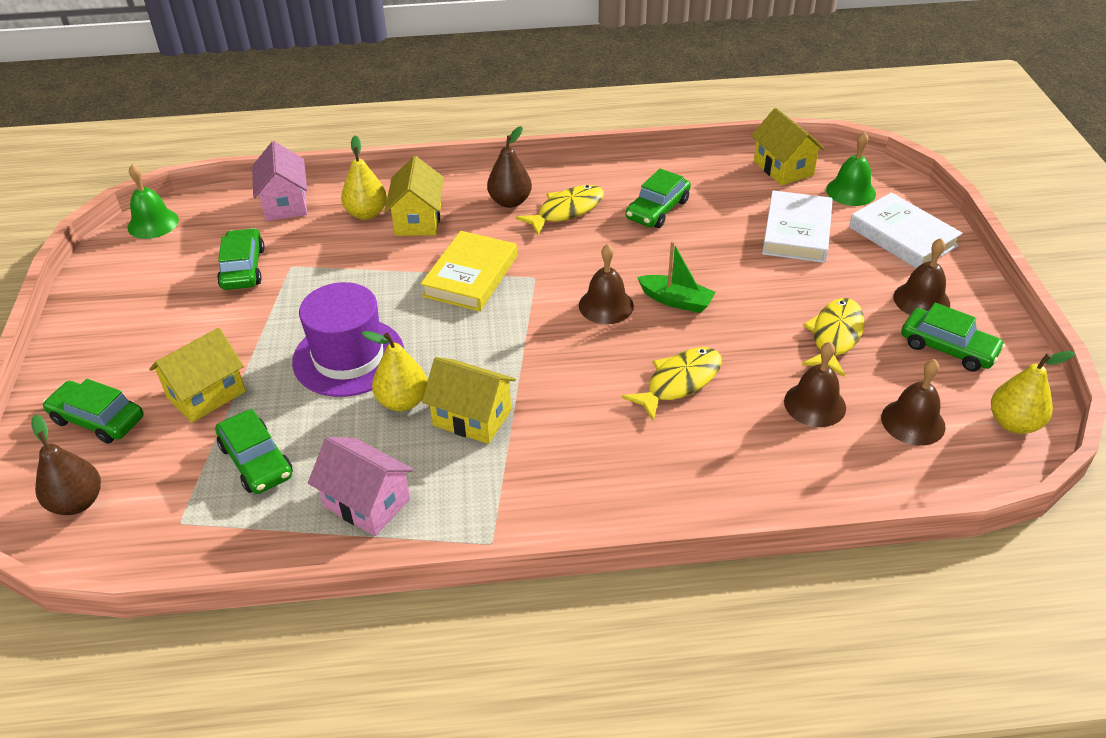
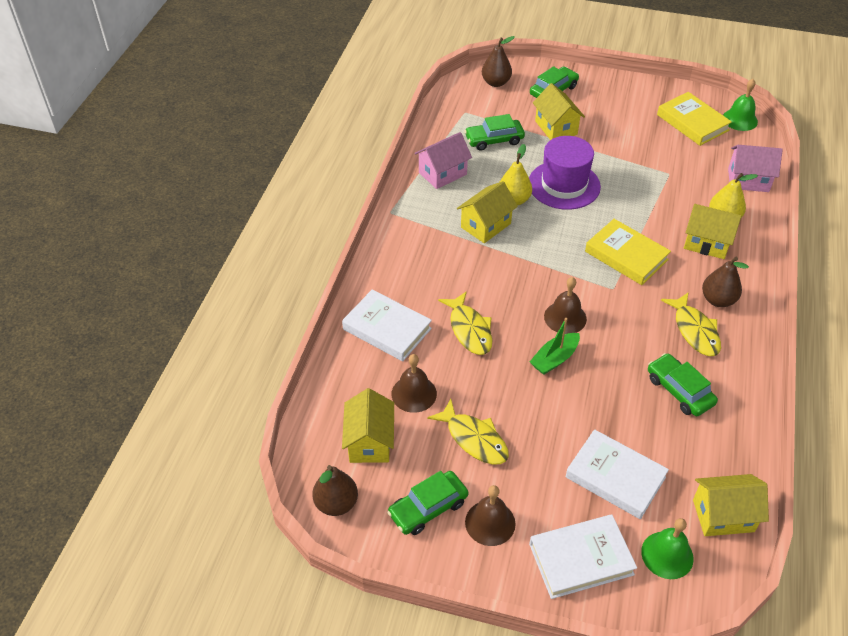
camera: 110 degrees right, 5 degrees up
green car [217,228,265,290] -> none
brown bell [881,359,946,446] -> yellow house [342,388,394,463]
yellow pear [991,351,1075,434] -> brown pear [312,465,358,516]
none -> white book [342,289,432,361]
none -> yellow book [657,92,732,146]

